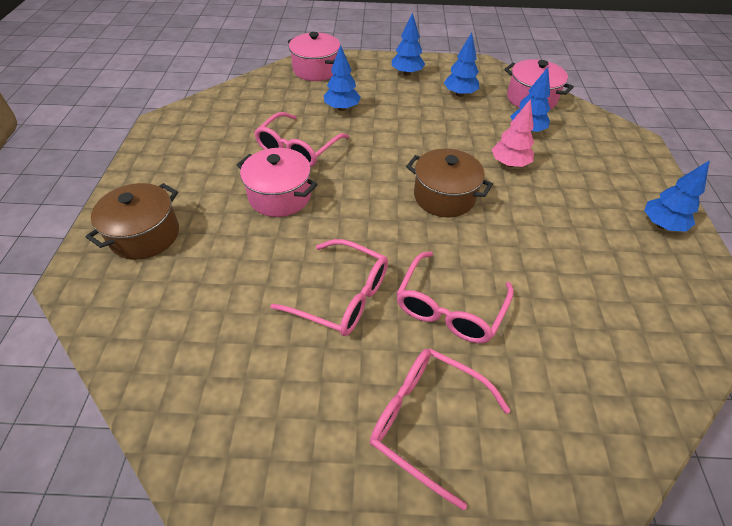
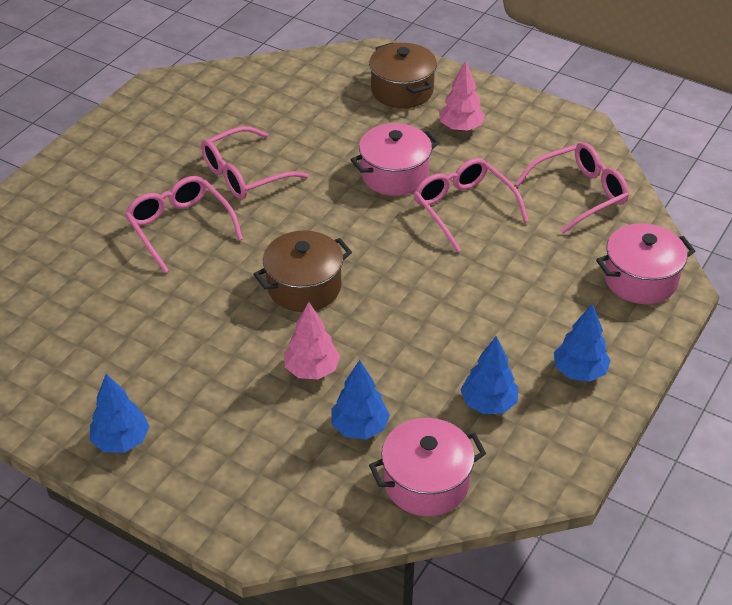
camera: 120 degrees right, 5 degrees down
blue tree [324,45,361,111] -> none
pink glasses [370,348,511,510] -> pink glasses moved to [515,142,629,234]
none -> pink tree [439,61,485,131]

